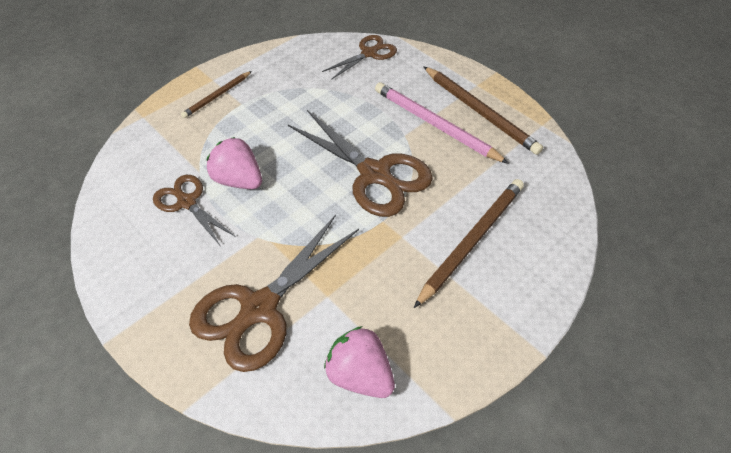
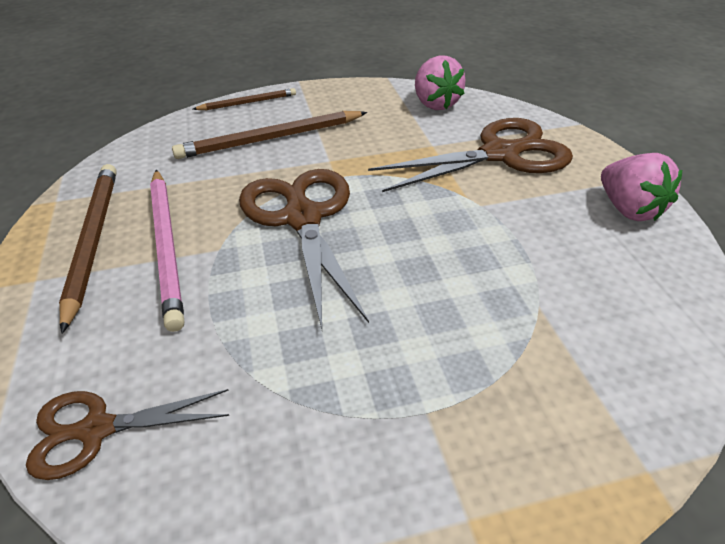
camera: 150 degrees left, 10 degrees down
brown scissors [153,175,236,247] -> none
brown pencil [181,71,252,118] -> brown pencil moved to [193,88,296,110]
pink strawberry [207,137,262,189] -> pink strawberry moved to [601,153,682,221]

